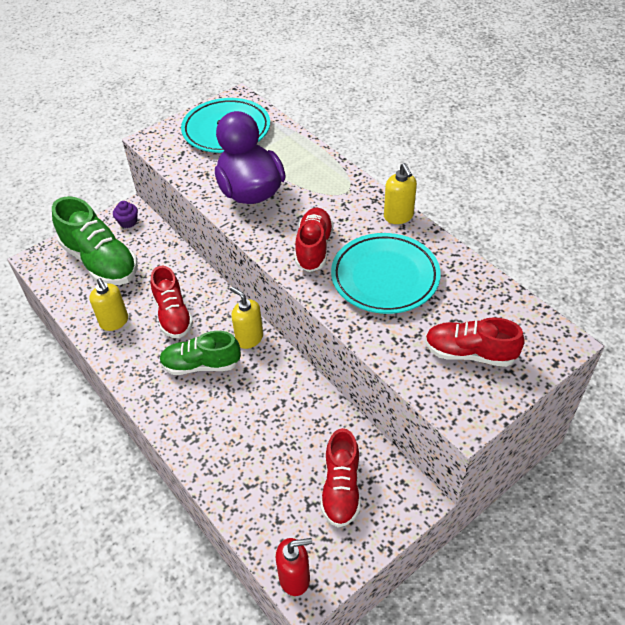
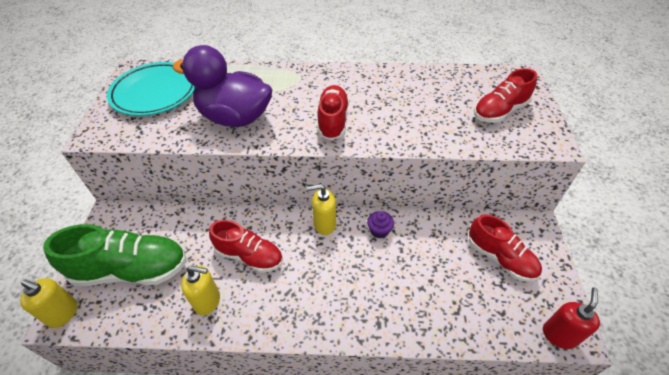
camera: 50 degrees left, 0 degrees up
purple cupcake [113,201,138,228] -> purple cupcake moved to [367,211,394,238]
green shoe [159,331,241,375] -> none
red shoe [295,208,333,272] -> red shoe turned 45 degrees clockwise [317,85,349,140]
turquoise plate [331,233,441,314] -> none
yellow soap dispenser [384,163,417,224] -> yellow soap dispenser moved to [20,278,78,328]

